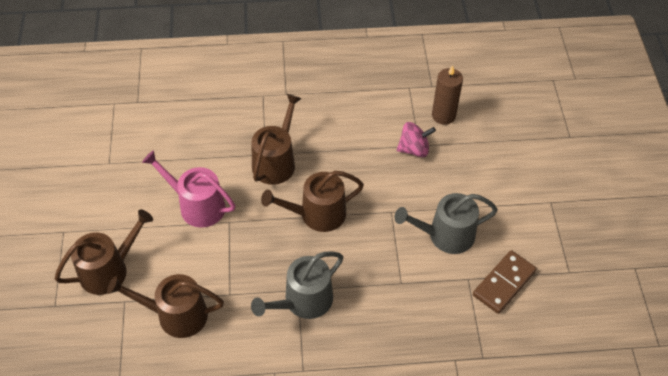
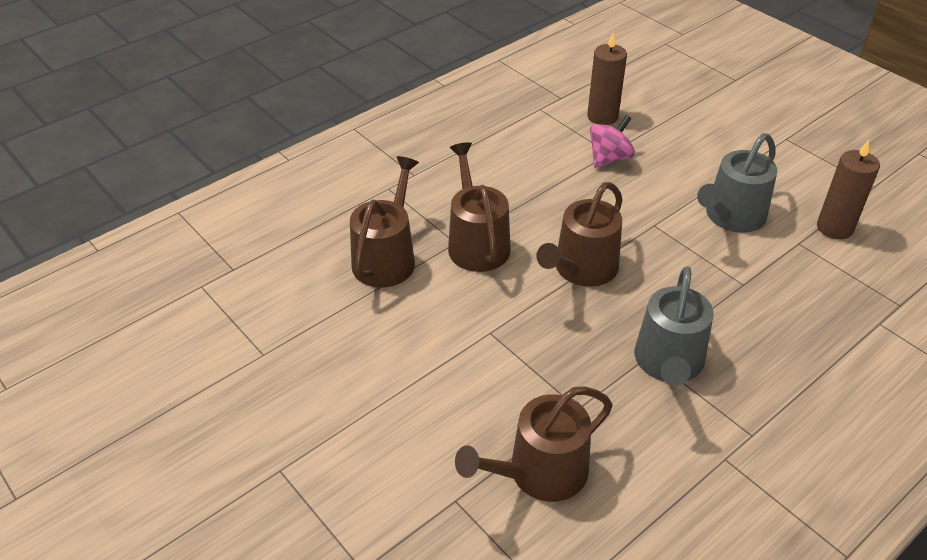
camera: 35 degrees left, 10 degrees down
brown watering can [55,209,153,295] -> brown watering can moved to [350,156,419,288]
pink watering can [142,150,235,228] -> none
brown domino [473,250,537,314] -> brown candle [817,140,880,240]

